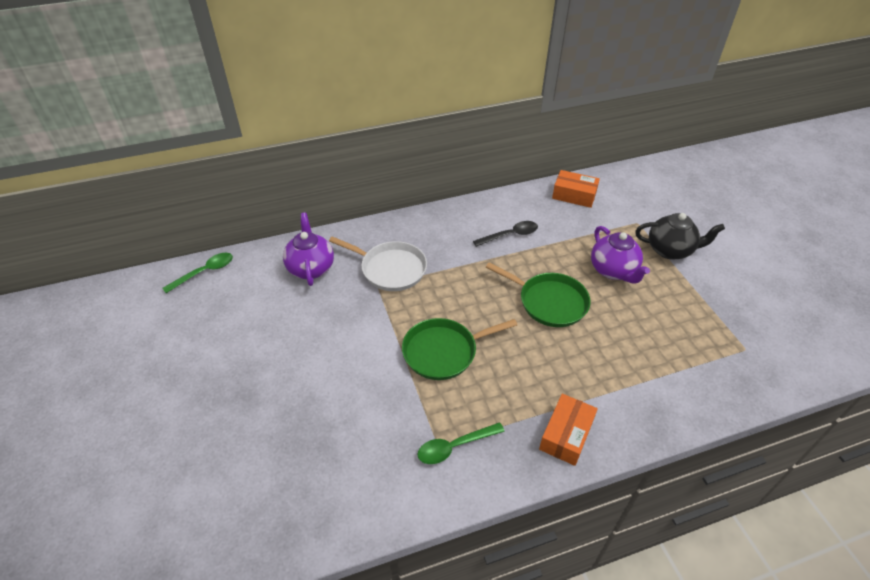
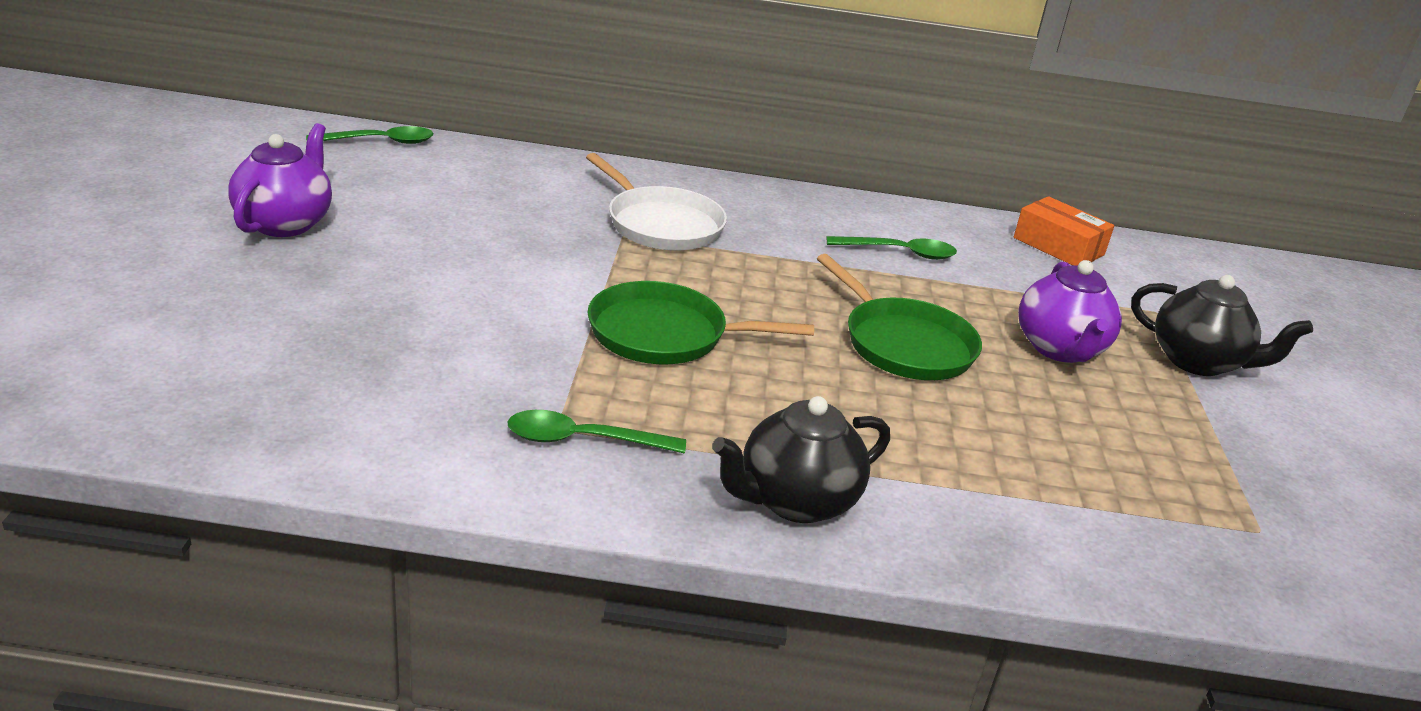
camera: 20 degrees right, 15 degrees down
purple teapot [283,212,334,286] -> purple teapot moved to [229,123,332,237]
black spoon [473,221,538,247] -> green spoon [827,236,957,260]
orange box [539,394,598,466] -> black teapot [712,396,890,523]

